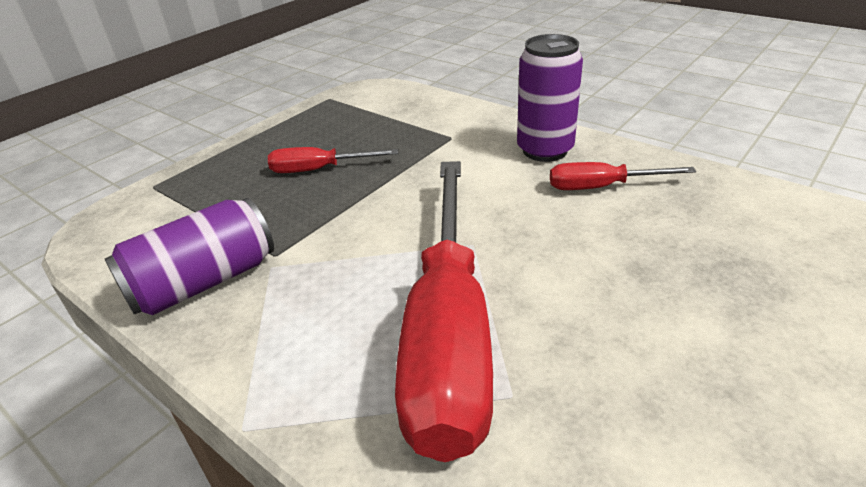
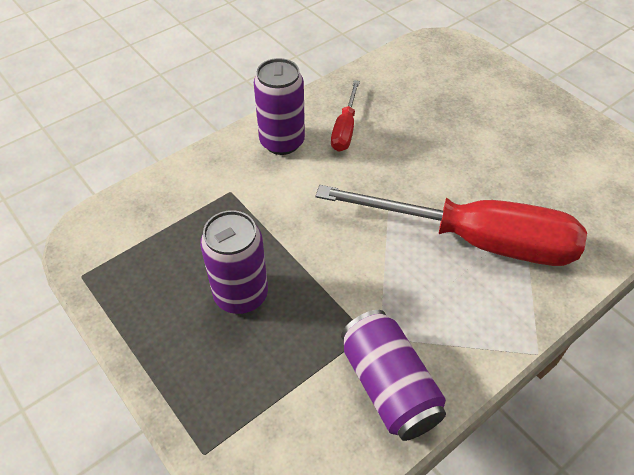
camera: 80 degrees left, 15 degrees up
red screwdriver [268,147,398,173] -> purple can [200,210,268,314]

